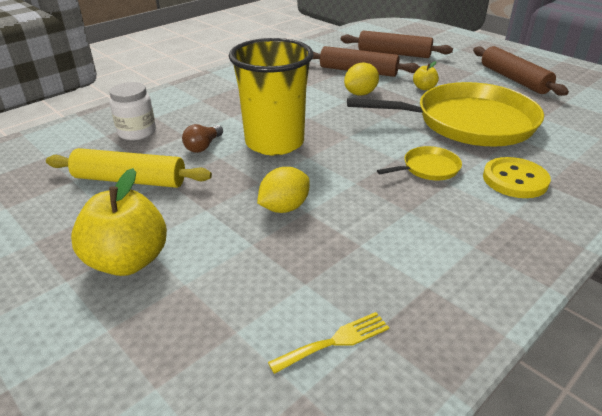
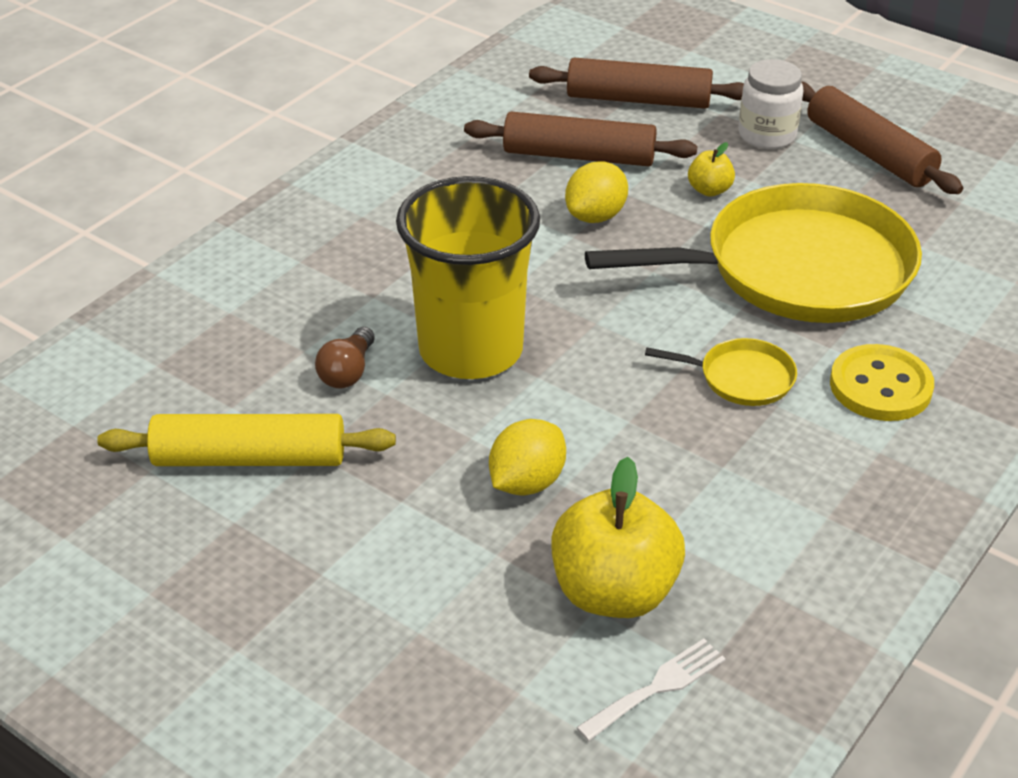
camera: 10 degrees left, 5 degrees up
yellow apple [71,168,167,276] -> yellow apple moved to [551,457,685,618]
white jar [109,82,156,140] -> white jar moved to [738,59,804,149]
yellow fork [268,312,389,374] -> white fork [576,639,726,741]
yellow pan [377,146,462,180] -> yellow pan turned 45 degrees clockwise [645,338,797,406]

